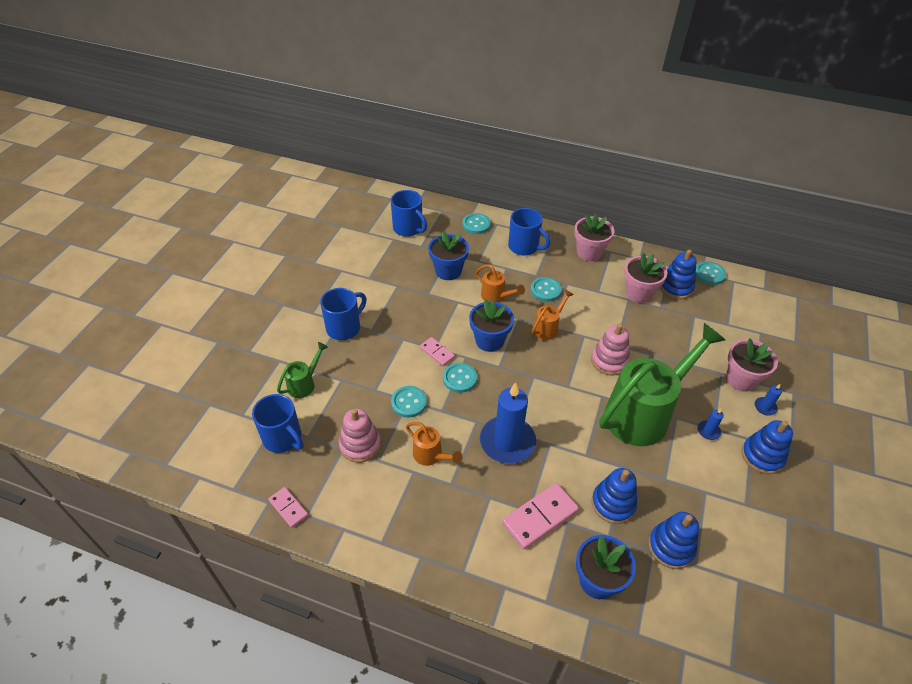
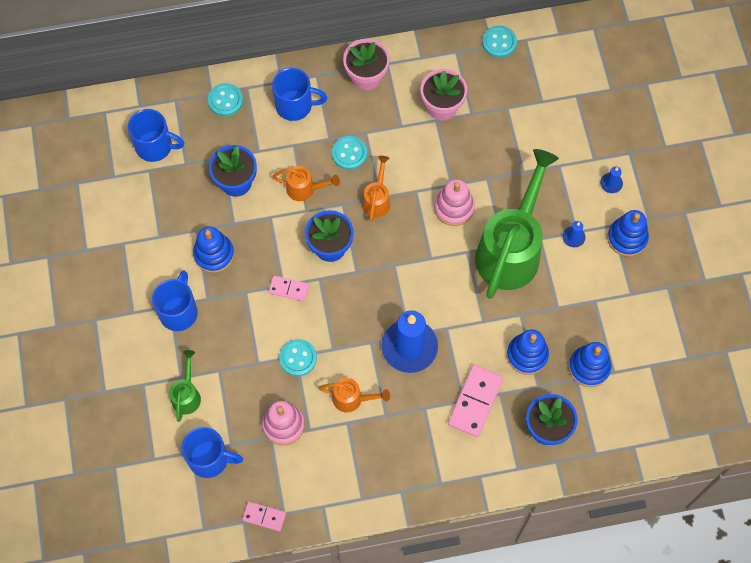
camera: 30 degrees left, 20 degrees up
turquoise button [443,363,477,393] -> none
blue stacking toy [660,250,697,299] -> blue stacking toy moved to [193,227,234,273]
pink flower pot [726,338,778,392] -> none

